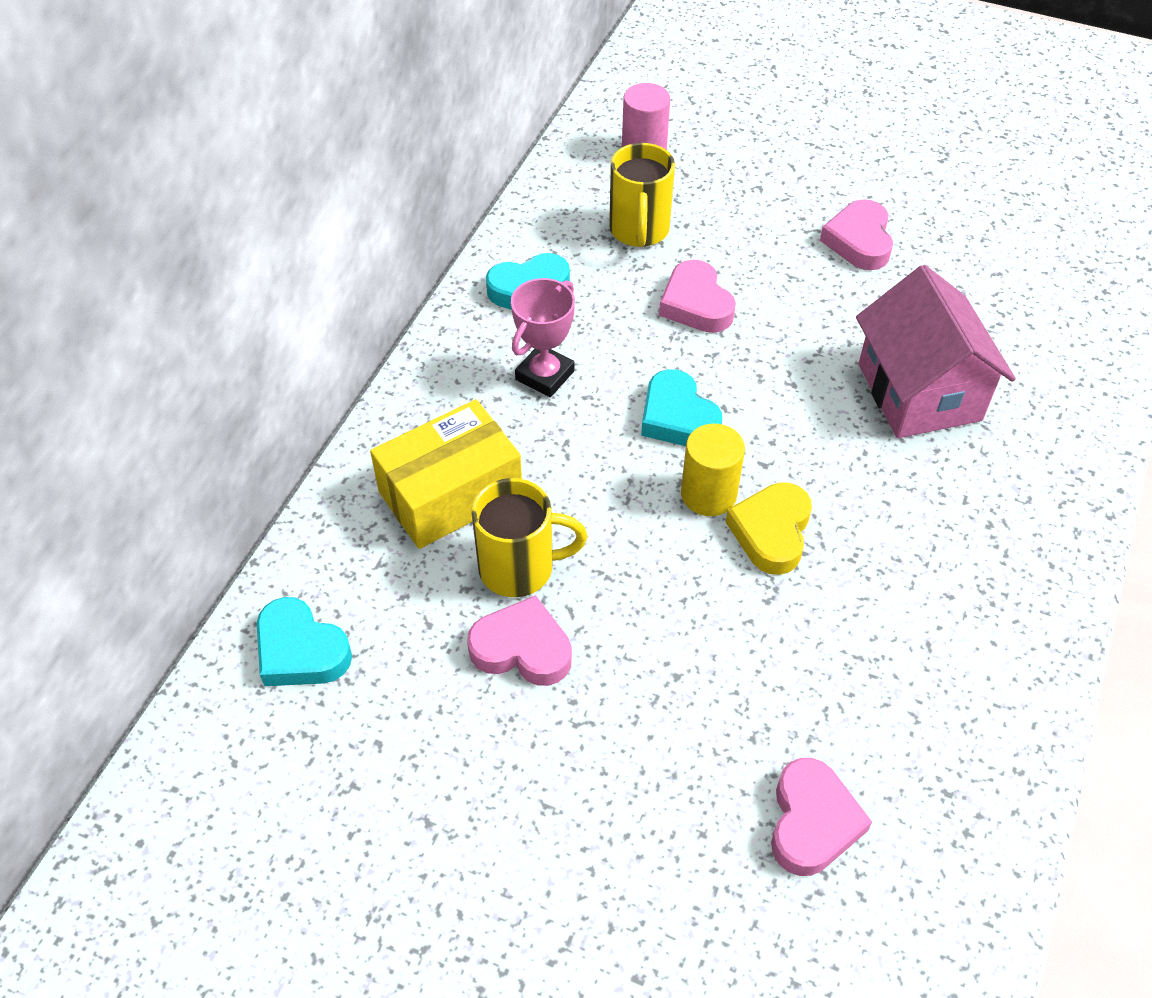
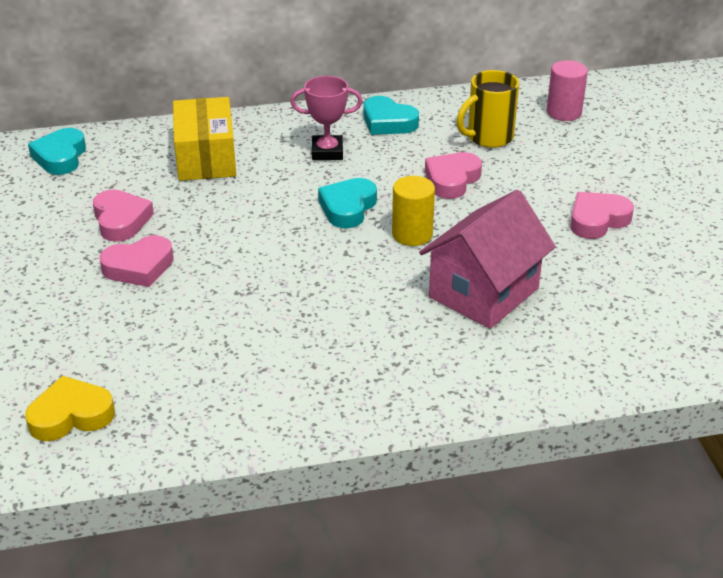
camera: 55 degrees right, 15 degrees down
yellow box [370,399,522,549] -> yellow box turned 60 degrees clockwise [173,97,236,181]
yellow mug [471,478,587,597] -> none
yellow cylinder [681,424,745,516] -> yellow cylinder moved to [392,176,435,246]
yellow heart [726,482,812,575] -> yellow heart moved to [25,376,115,441]
pink heart [771,758,872,876] -> pink heart moved to [99,235,174,287]

